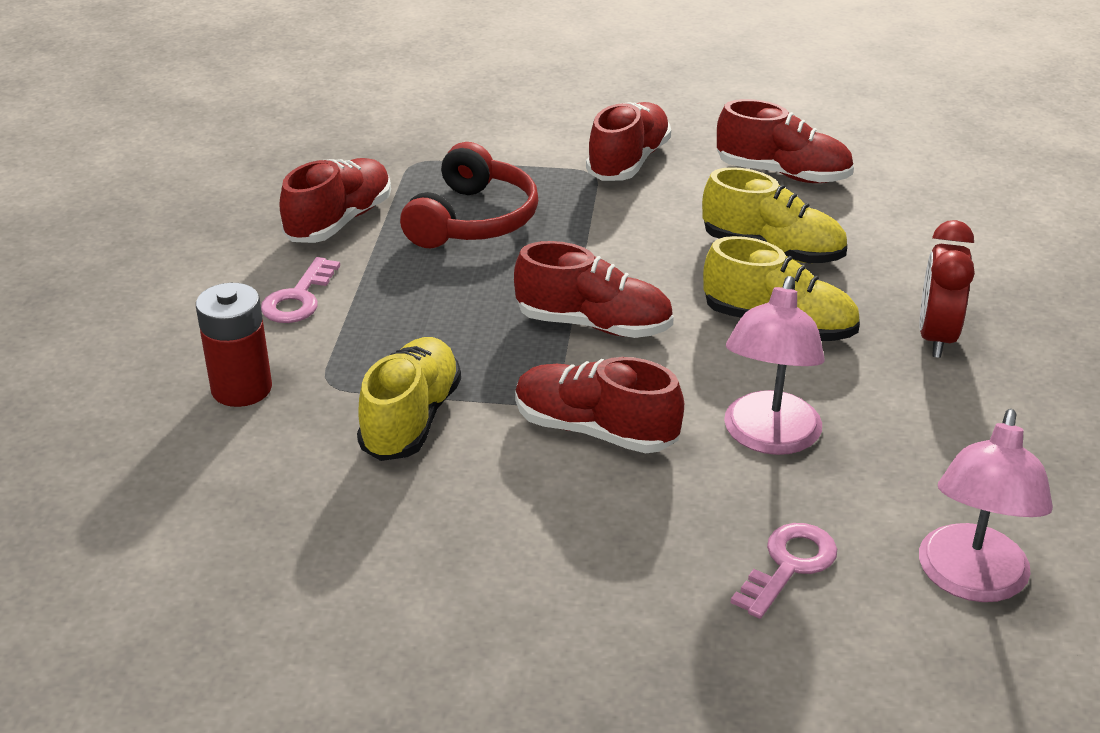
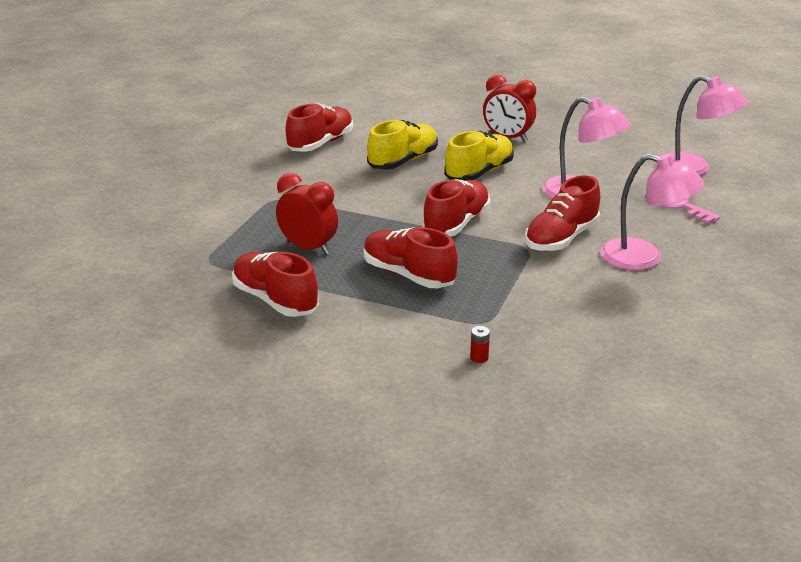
camera: 75 degrees left, 5 degrees down
red battery [196,283,272,407] -> red battery [470,326,490,363], size x0.41
pink key [261,257,340,323] -> none
yellow shoe [357,337,461,461] -> none
red headphones [400,142,538,248] -> red clock [276,173,338,255]
red shoe [586,102,671,181] -> red shoe moved to [364,227,458,288]
none -> pink lamp [600,154,704,270]

